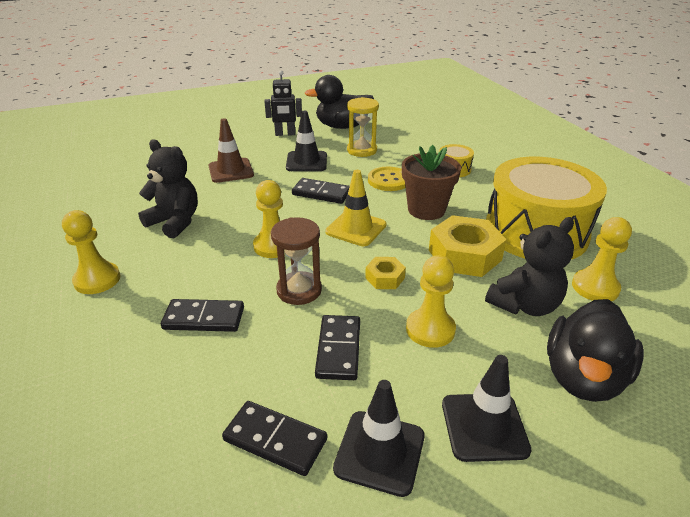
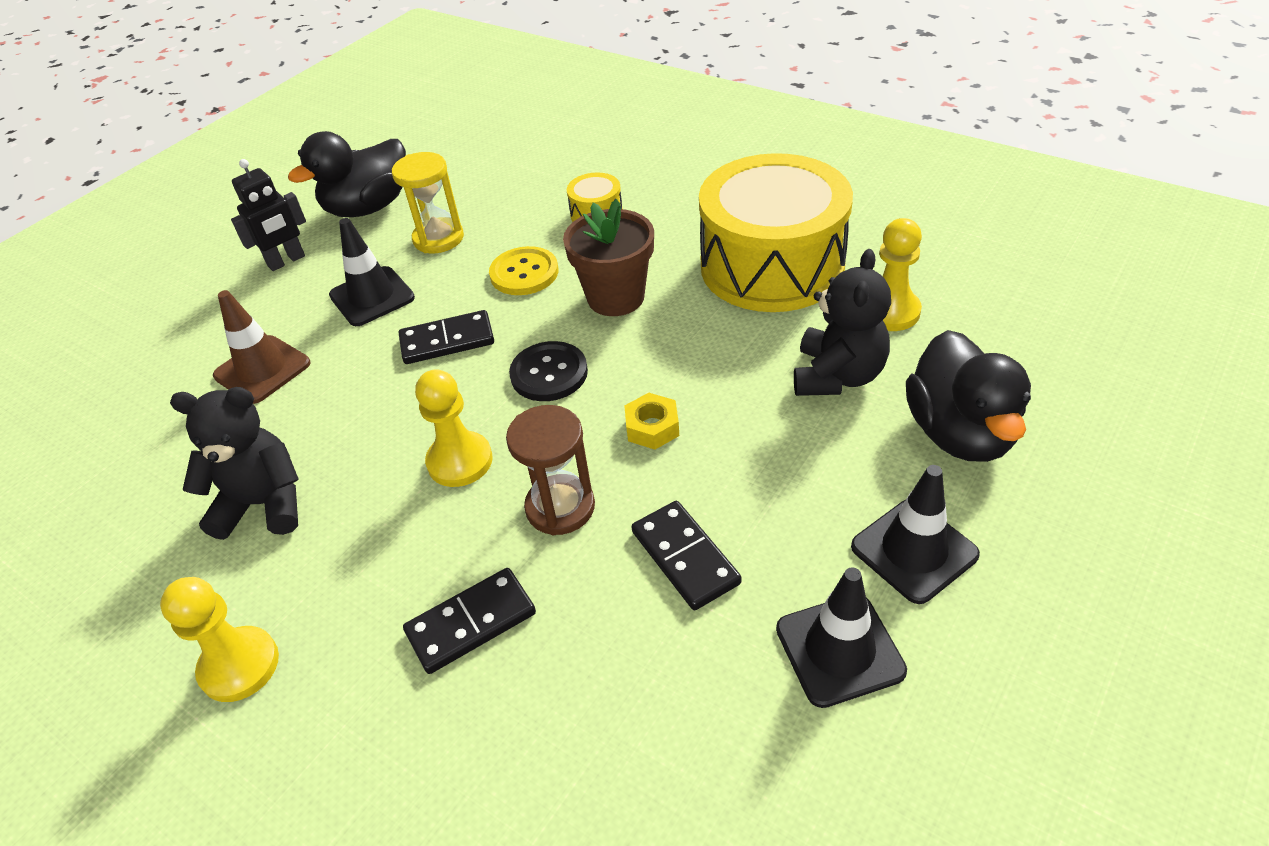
camera: 30 degrees left, 10 degrees up
black domino [222,401,327,476] -> none
yellow traffic cone [325,170,387,246] -> black button [509,341,588,401]
yellow pawn [406,255,456,348] -> none
yellow nut [429,215,507,277] -> none

